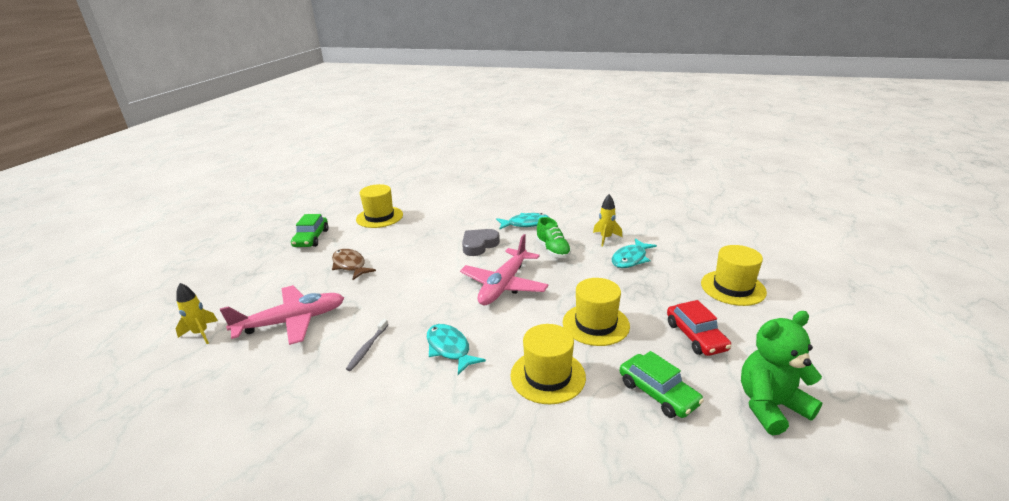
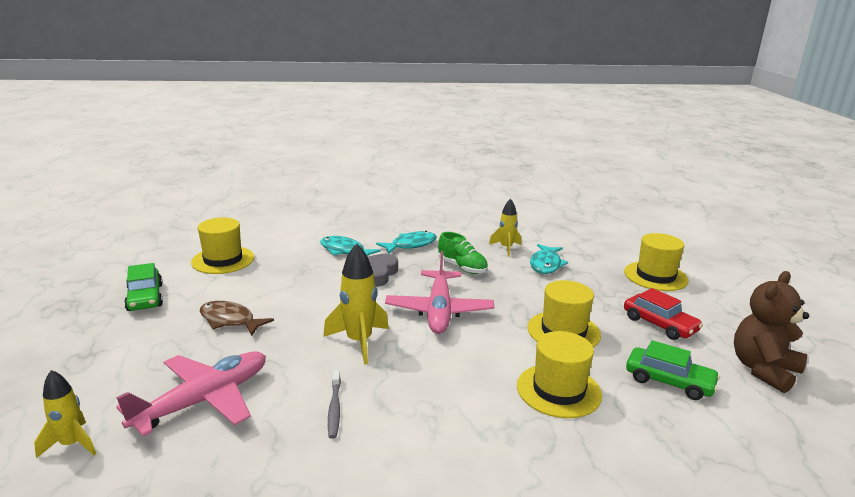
camera: 25 degrees left, 5 degrees down
turquoise fish [427,324,486,375] -> turquoise fish moved to [320,236,380,257]
green teddy bear [741,311,823,435] -> brown teddy bear [734,271,809,393]
none -> yellow rocket [323,243,389,365]

